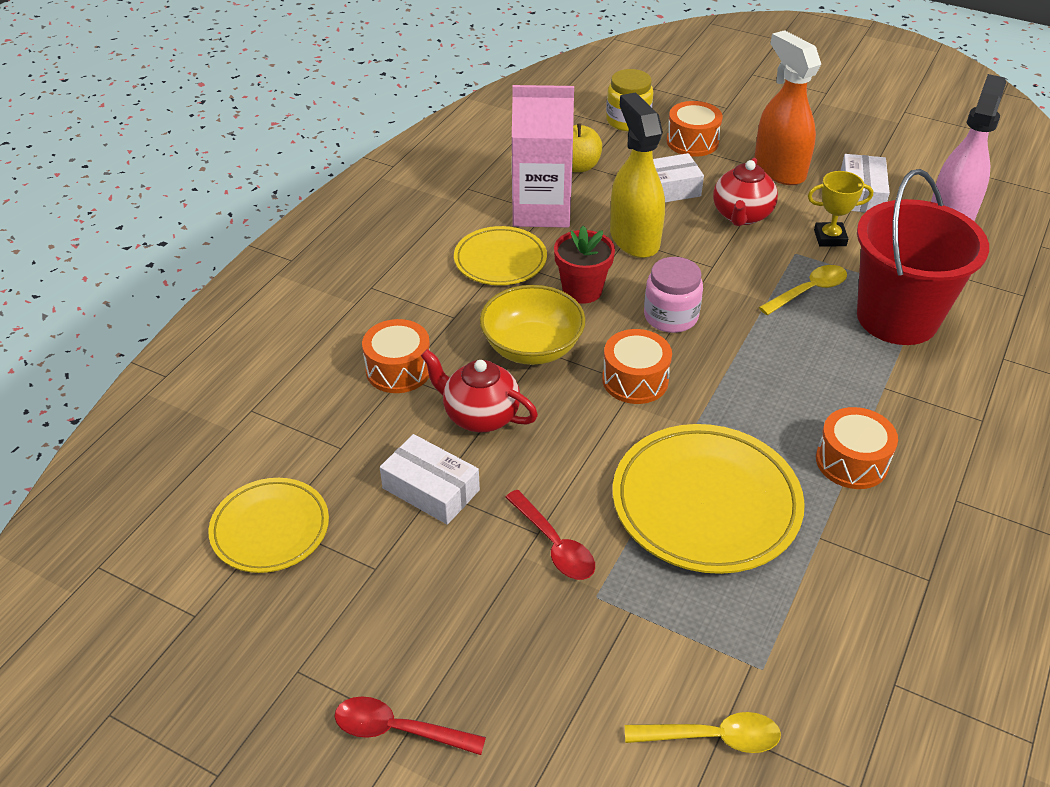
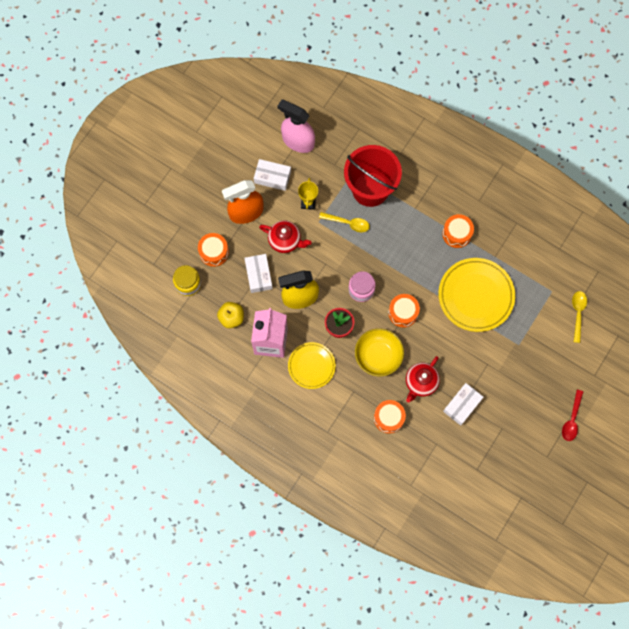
camera: 85 degrees left, 30 degrees up
yellow plate [208,478,329,573] -> none
red spoon [505,490,595,580] -> none
yellow spoon [759,265,847,315] -> yellow spoon turned 135 degrees clockwise [319,212,370,232]

